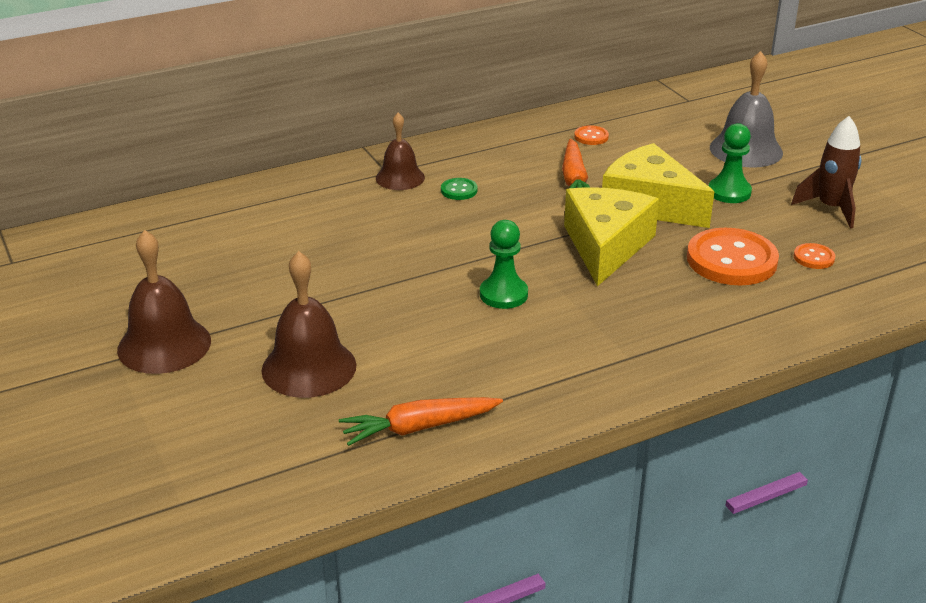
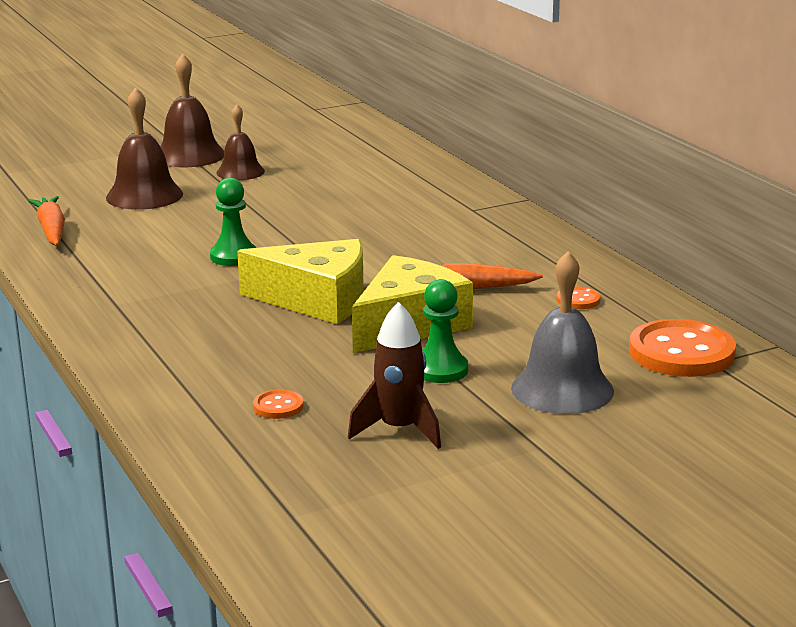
camera: 90 degrees right, 10 degrees down
brown bell [376,113,425,190] -> brown bell moved to [216,104,265,180]
green button [441,178,477,200] -> none
orange button [687,228,779,285] -> orange button moved to [629,319,736,377]

